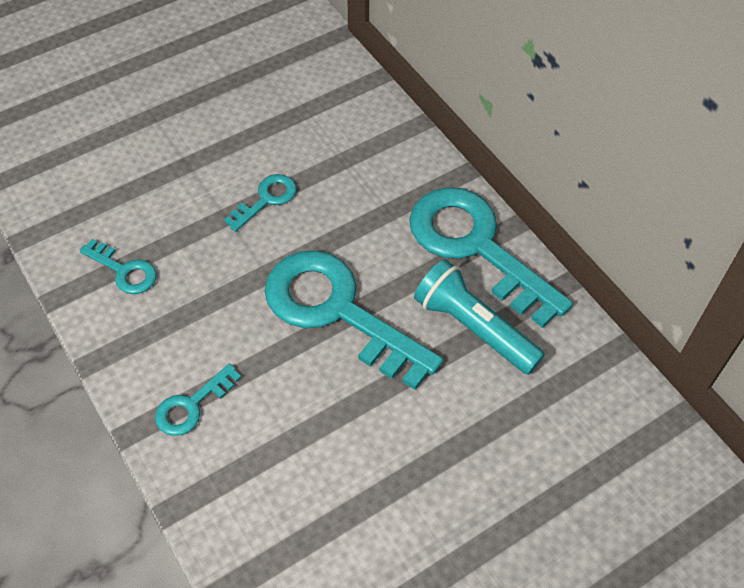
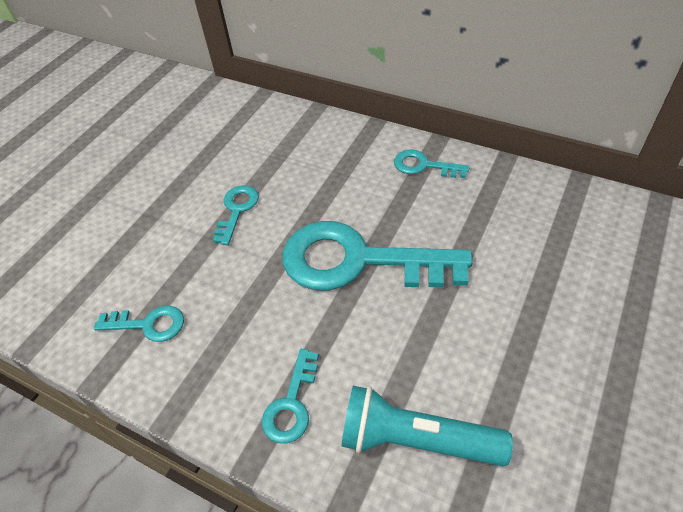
camera: 25 degrees left, 5 degrees down
turquoise key [409,187,573,328] -> turquoise key [394,149,470,178], size x0.45
turquoise flashlight [414,259,545,375] -> turquoise flashlight moved to [341,386,513,466]

